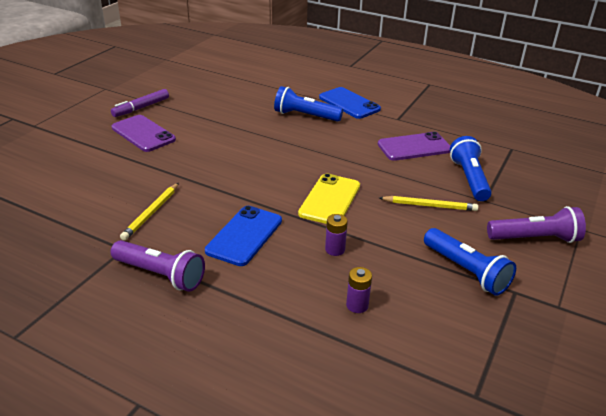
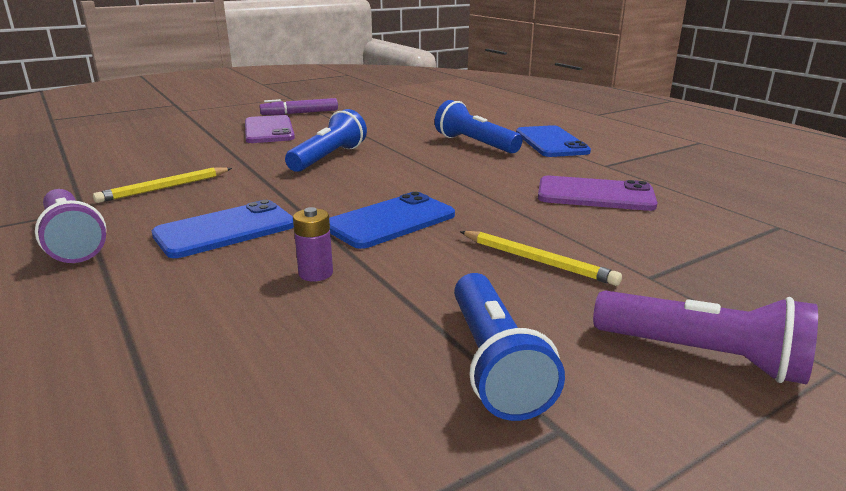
camera: 30 degrees right, 10 degrees down
yellow phone [298,174,360,224] -> blue phone [329,192,455,249]
purple battery [346,267,372,313] -> none
blue flashlight [450,136,492,201] -> blue flashlight moved to [285,109,367,172]

